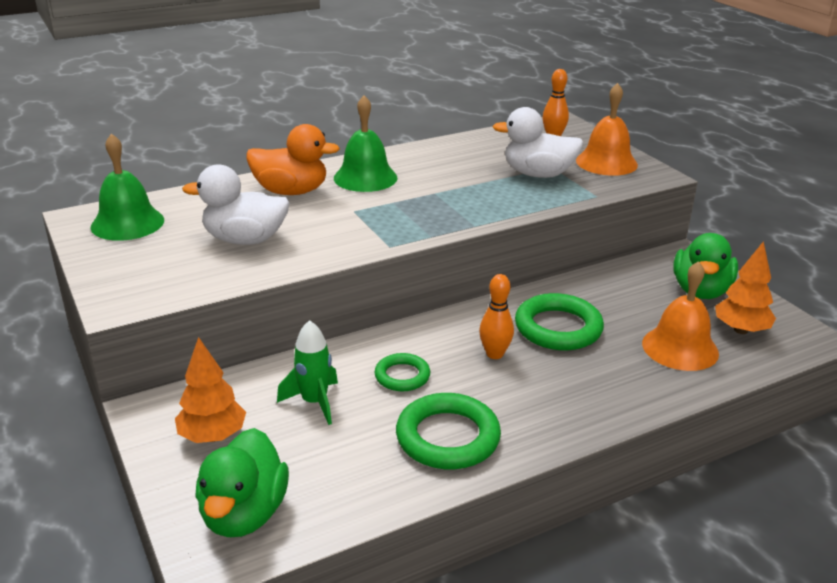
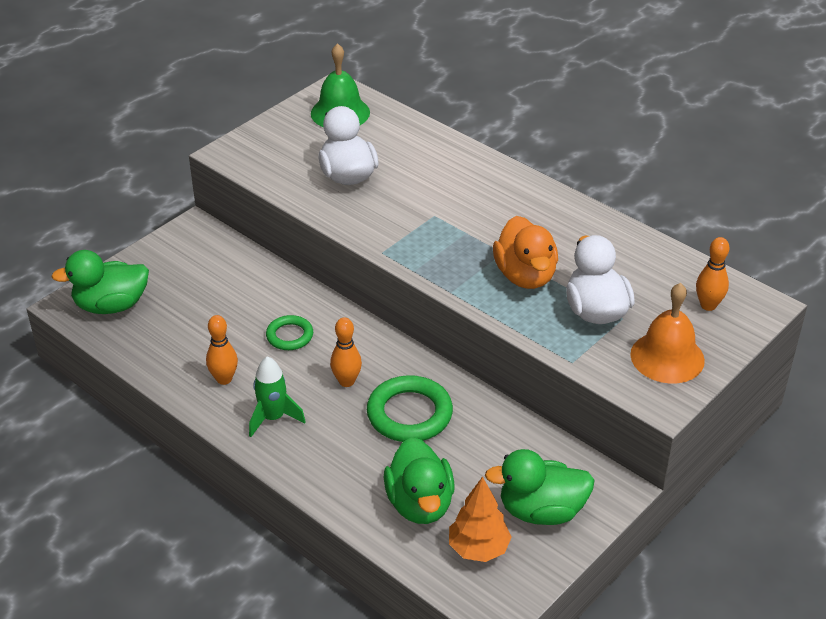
camera: 70 degrees right, 10 degrees up
orange tree [175,337,246,443] -> none
orange duck [246,124,340,195] -> orange duck moved to [493,216,558,289]
green rocket [277,320,338,425] -> green rocket moved to [249,356,306,437]
green bell [334,96,398,192] -> none
green ring [396,393,501,469] -> orange bowling pin [206,315,238,385]
orange bell [642,261,719,371] -> green duck [384,437,455,524]

